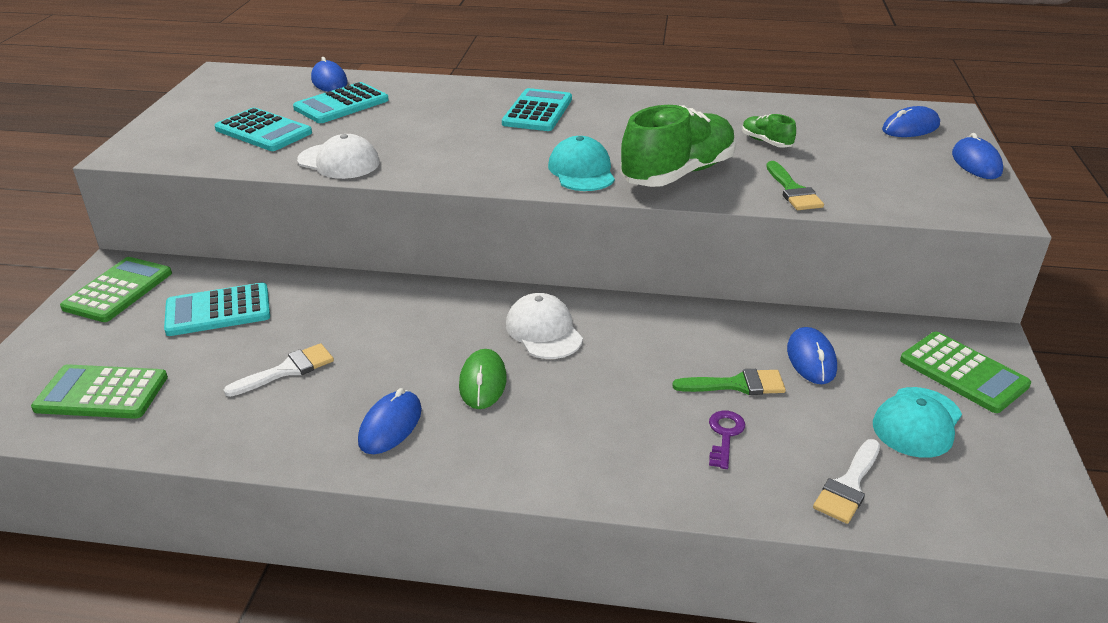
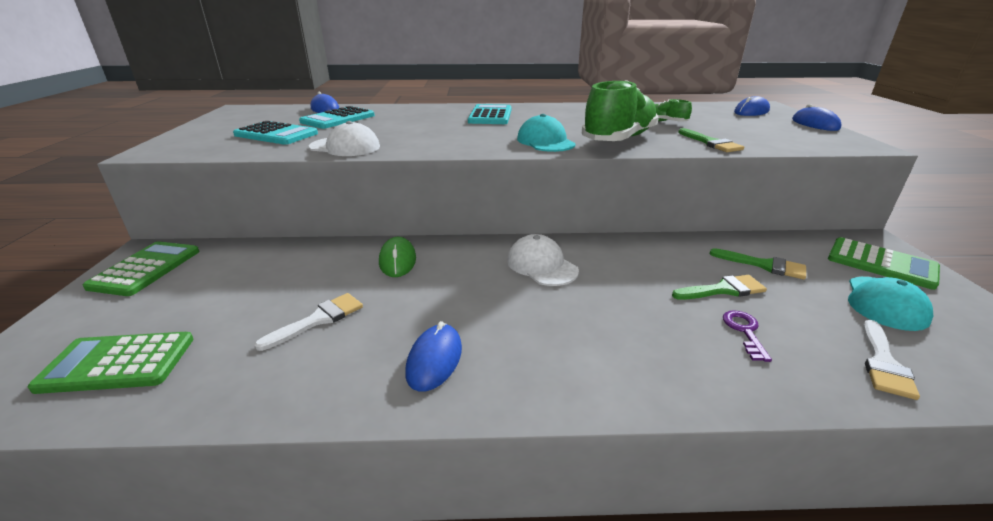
camera: 10 degrees left, 5 degrees down
turquoise calculator [164,283,270,336] -> none
green mouse [459,349,507,409] -> green mouse moved to [379,237,416,277]
blue mouse [787,327,837,384] -> green brush [709,248,806,280]

